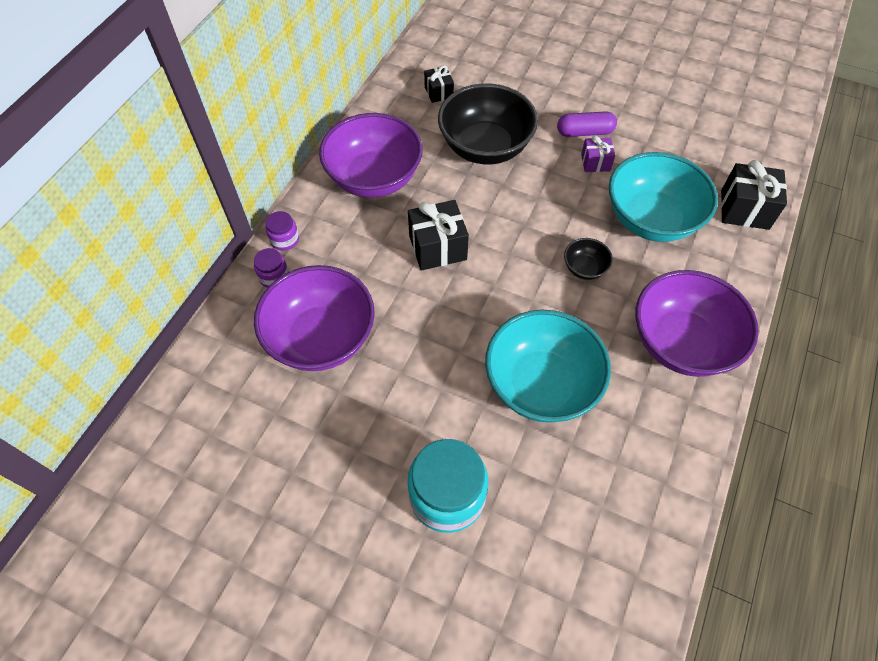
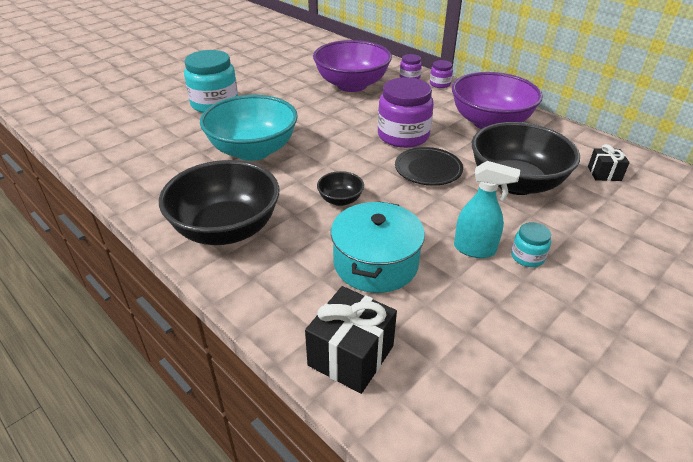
camera: 110 degrees right, 20 degrees down
black gift [408,200,469,271] -> purple jar [378,77,434,148]
purple capsule [557,111,617,137] -> turquoise jar [511,222,551,267]
purple gift [581,135,615,172] -> turquoise spray bottle [454,161,520,258]
turquoise bowl [609,152,718,242] -> turquoise pot [331,201,425,293]
purple bowl [636,270,759,377] -> black bowl [159,160,279,245]
none -> black plate [395,147,463,186]

